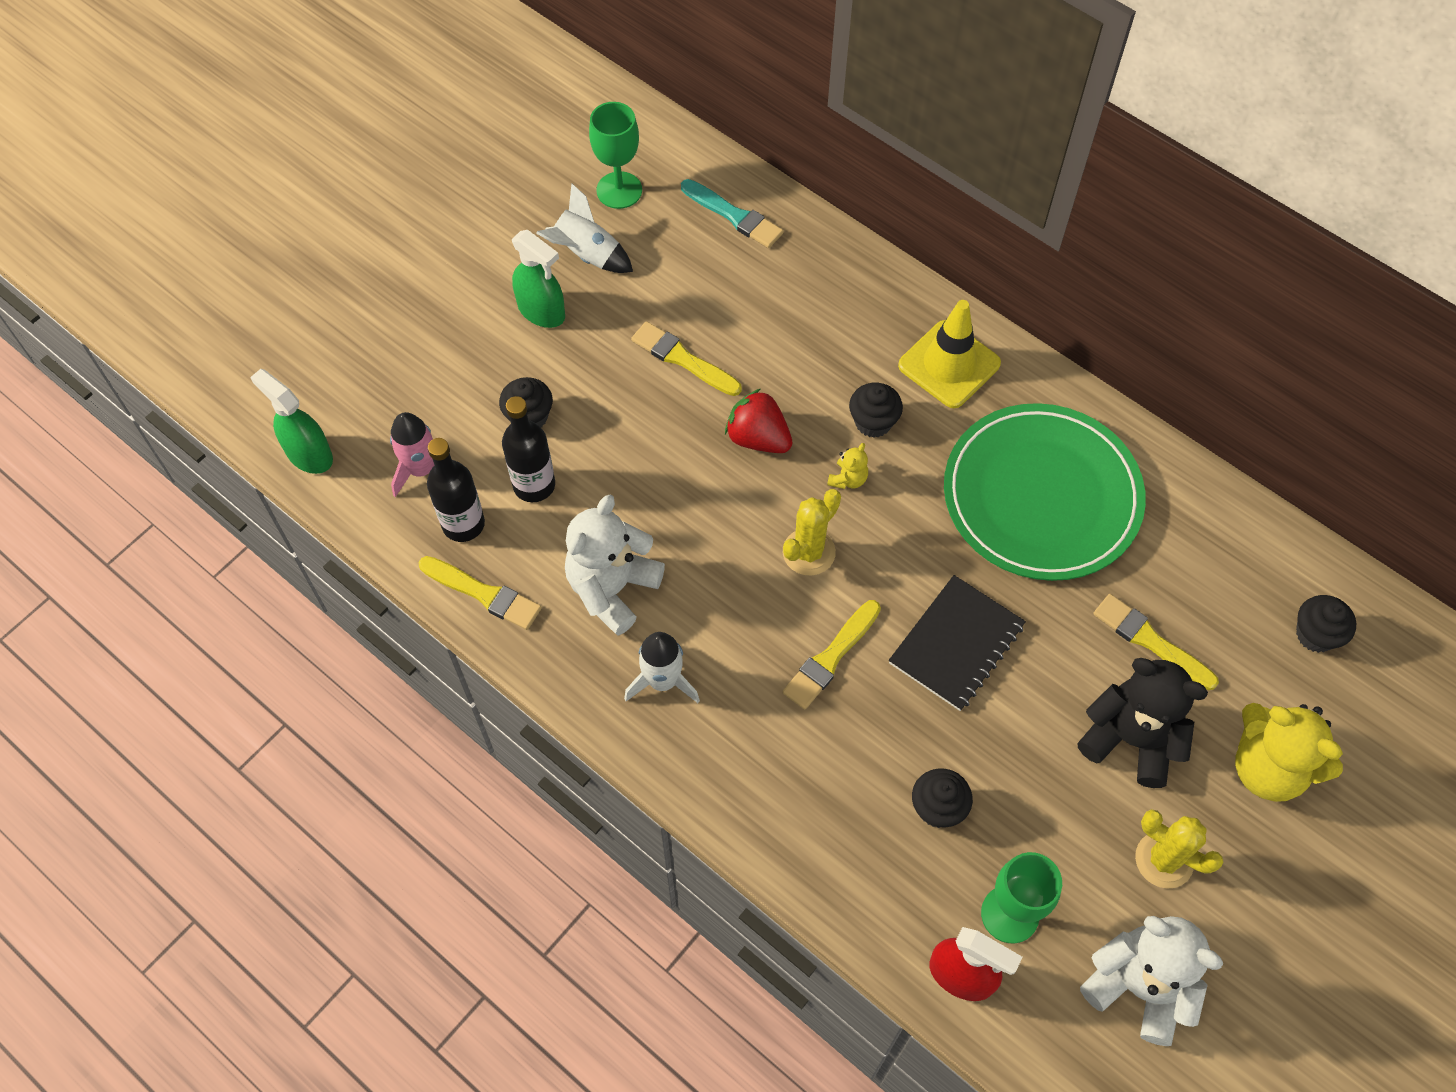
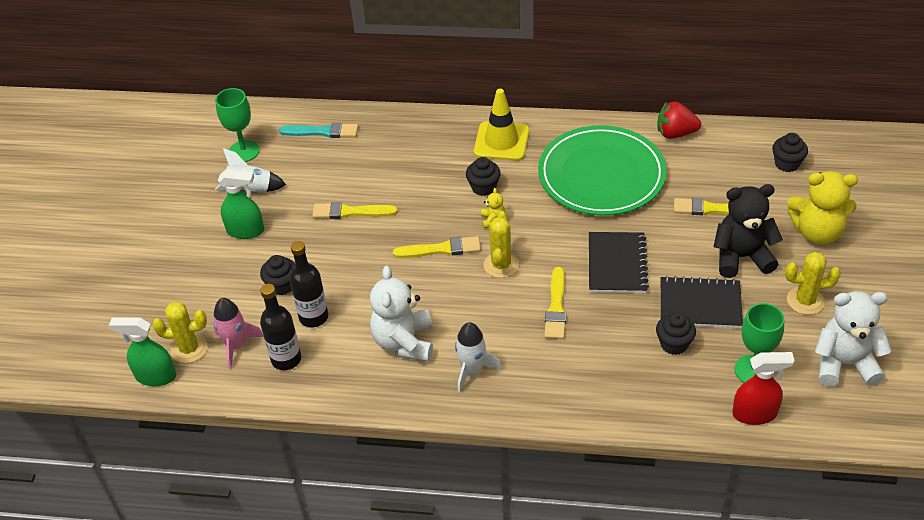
camera: 30 degrees left, 15 degrees down
yellow brush [419,556,542,630] -> yellow brush moved to [393,236,481,258]
red strawberry [725,389,792,453] -> red strawberry moved to [657,101,701,139]
none -> yellow cactus [152,301,208,363]
none -> black notebook [661,276,743,328]

